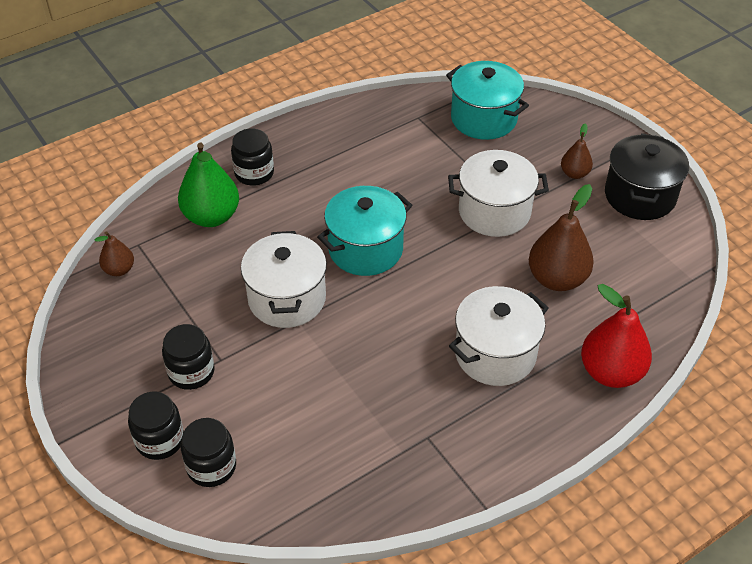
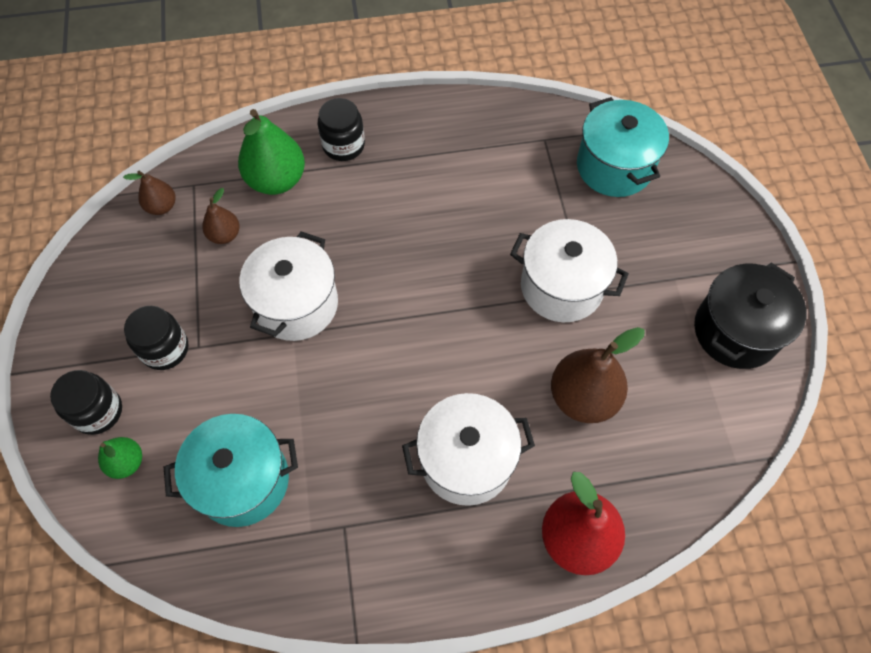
camera: 25 degrees right, 15 degrees up
black jar [181,418,236,487] -> green pear [98,437,142,479]
turquoise pot [317,186,412,276] -> turquoise pot moved to [164,414,298,527]
brown pear [561,123,593,179] -> brown pear moved to [202,188,240,244]

